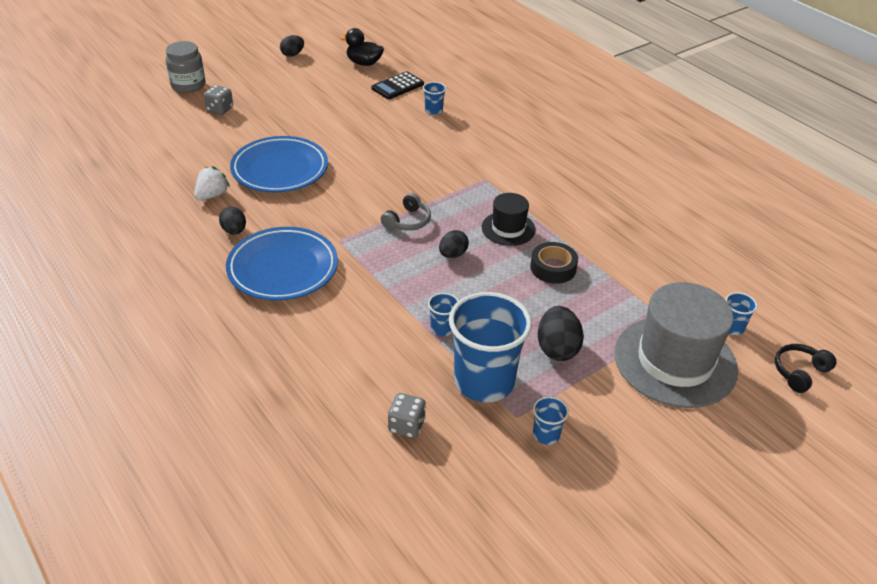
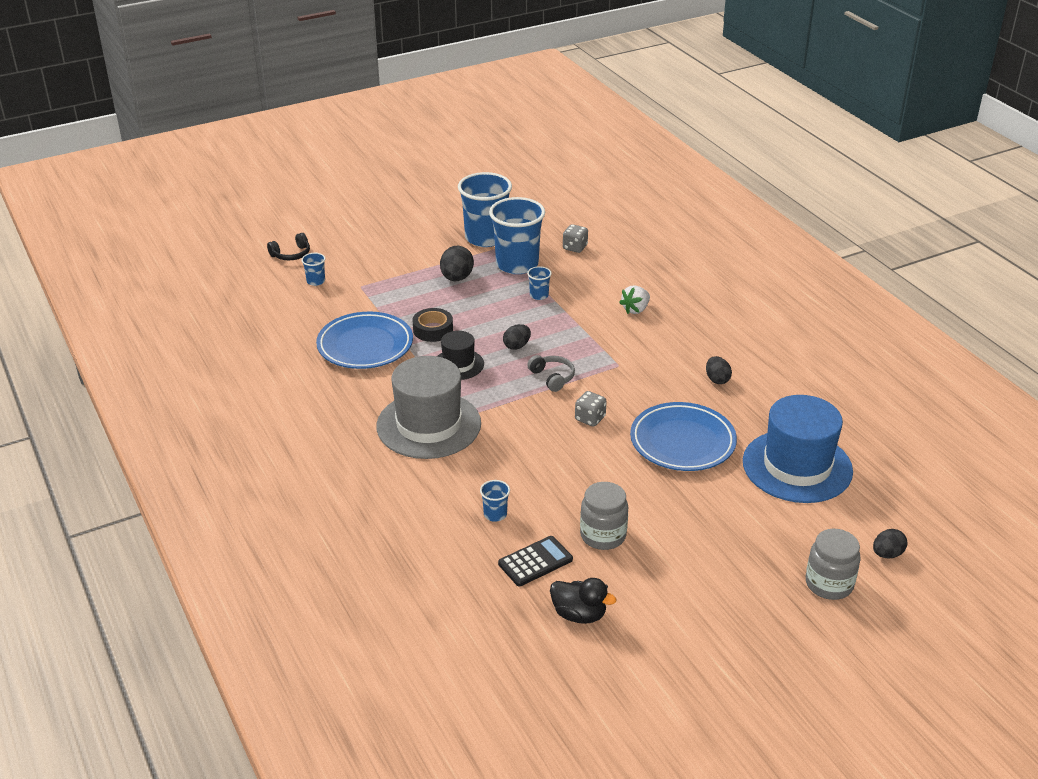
camera: 170 degrees left, 5 degrees down
white strawberry [194,166,230,200] -> white strawberry moved to [619,285,650,314]
grey dice [204,85,233,115] -> grey dice moved to [575,391,607,427]
blue plate [226,227,338,300] -> blue plate moved to [316,312,413,369]
black egg [280,35,304,57] -> black egg moved to [873,529,907,558]
grey headphones [381,193,431,231] -> grey headphones turned 105 degrees clockwise [527,355,575,392]
blue cup [533,396,569,445] -> blue cup [458,172,512,247], size x2.35
grey hat [614,282,738,408] -> grey hat moved to [376,356,481,459]
none -> grey jar [580,482,628,550]
none -> blue hat [743,395,853,503]

